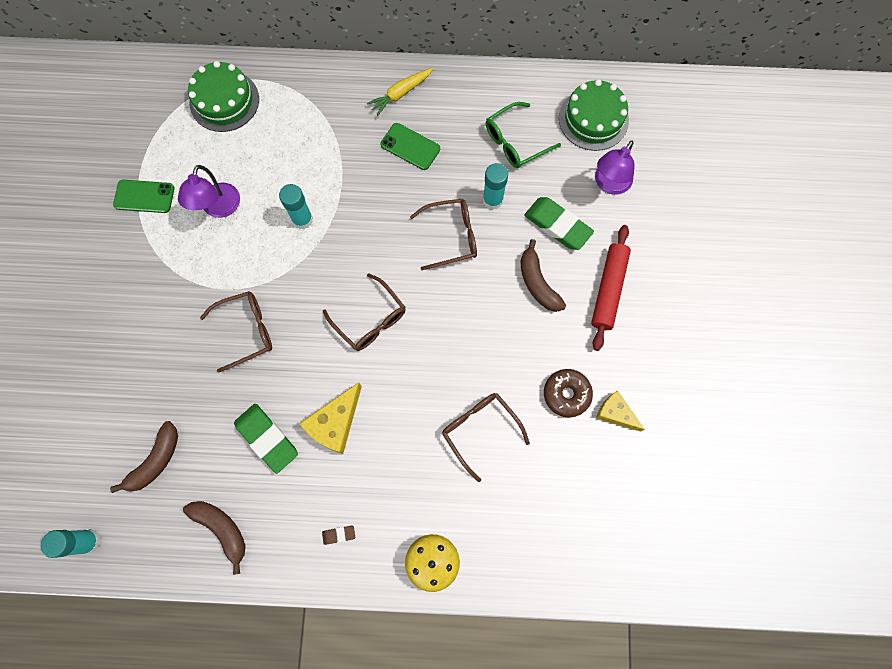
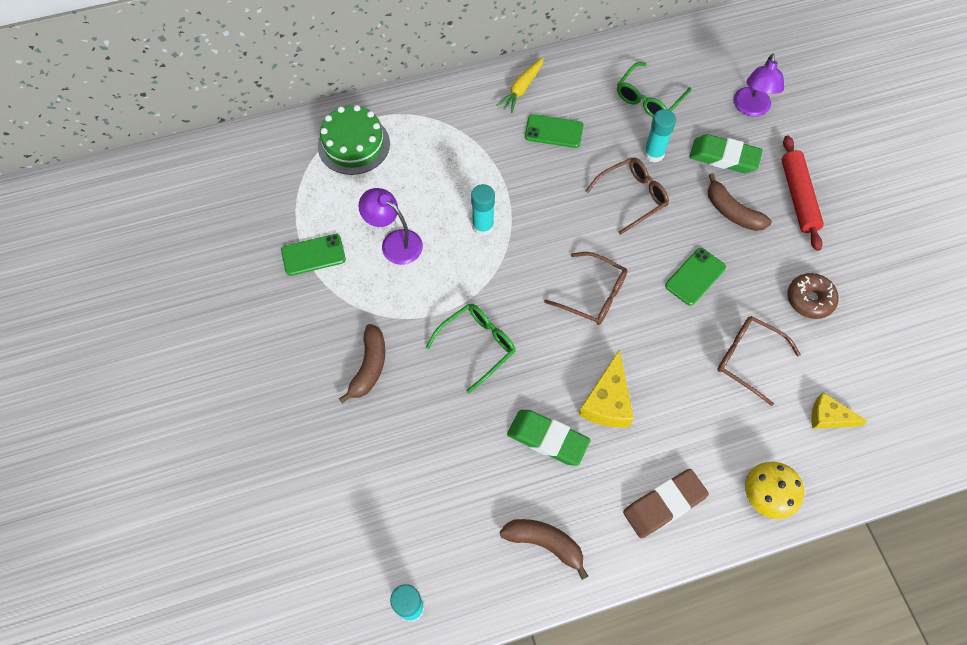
camera: 20 degrees left, 10 degrees down
brown banana [110,421,178,493] -> brown banana moved to [339,324,385,403]
purple lamp [178,165,240,218] -> purple lamp turned 135 degrees clockwise [358,188,423,265]
brown glasses [200,291,272,372] -> green glasses [426,304,515,393]
brown eraser [322,526,355,545] -> brown eraser [623,469,709,538], size x2.29
green cake [559,79,629,151] -> none
yellow cheese [596,390,645,431] -> yellow cheese moved to [811,392,868,429]
none -> green phone [665,248,726,306]

